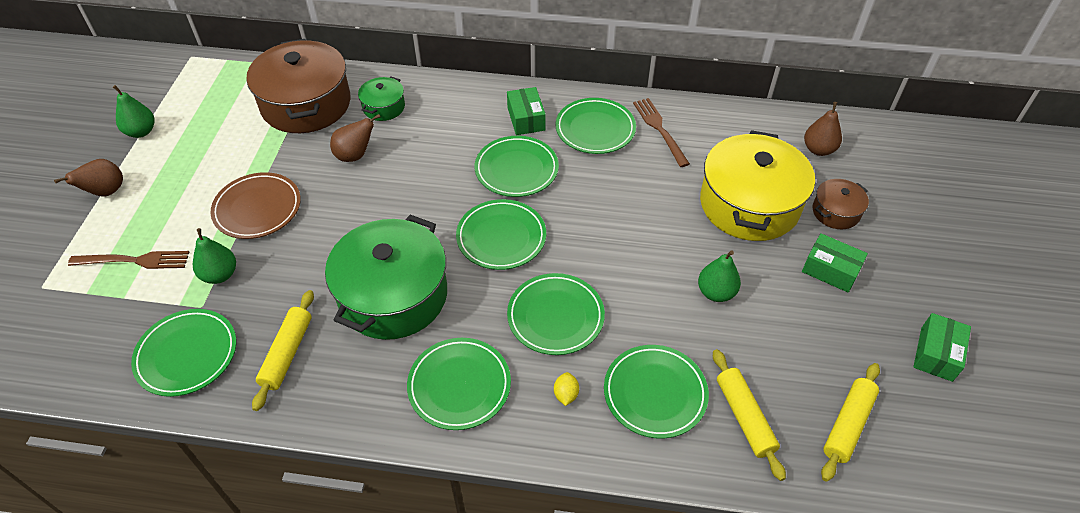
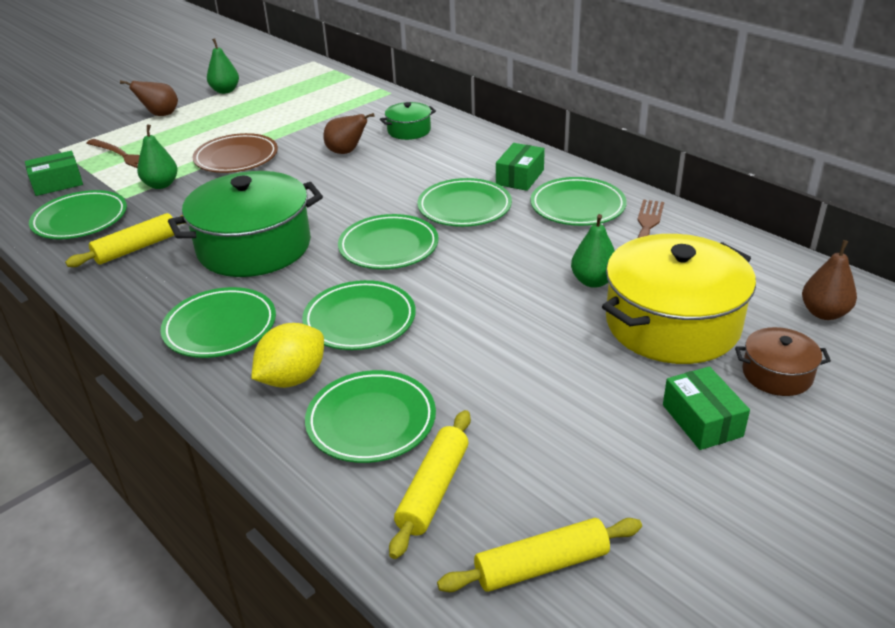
camera: 40 degrees right, 15 degrees down
brown pot [247,39,351,133] -> none
yellow lemon [554,372,579,406] -> yellow lemon [251,323,324,388], size x2.03
green pear [698,251,741,302] -> green pear moved to [571,214,615,288]
green box [913,313,971,382] -> green box moved to [25,151,83,196]

